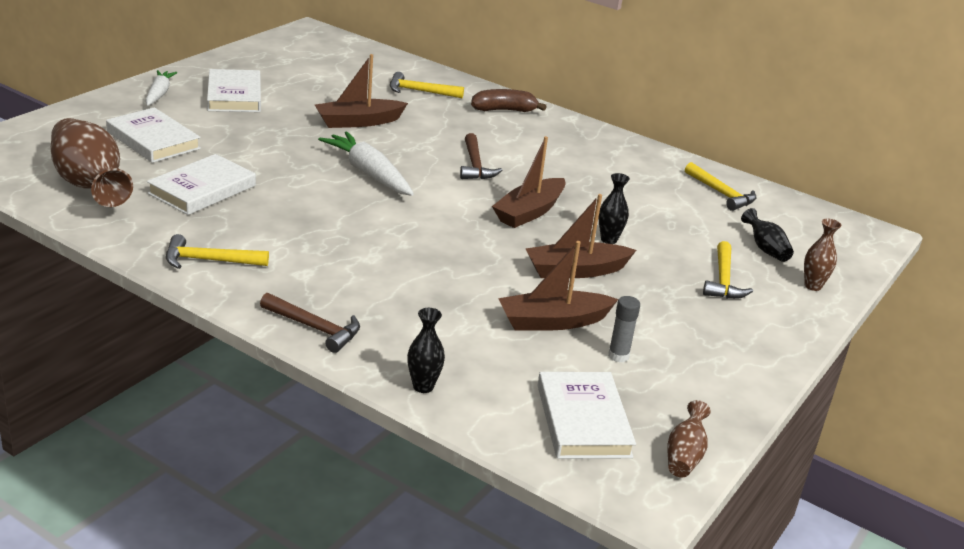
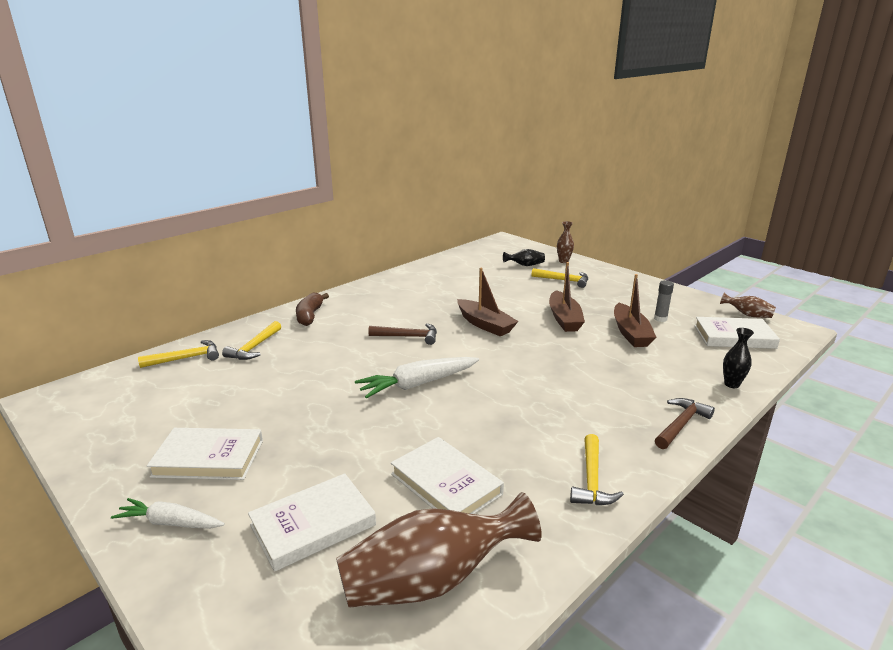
camera: 75 degrees left, 5 degrees down
brown boat [315,54,408,128] -> none
black vase [598,173,630,244] -> none
yellow hammer [685,162,757,211] -> yellow hammer moved to [138,340,219,368]

